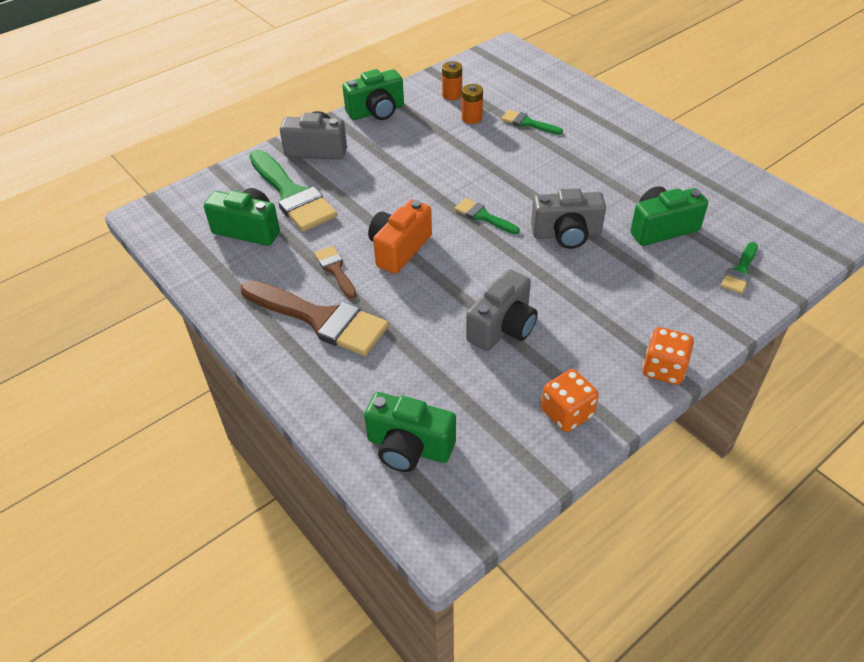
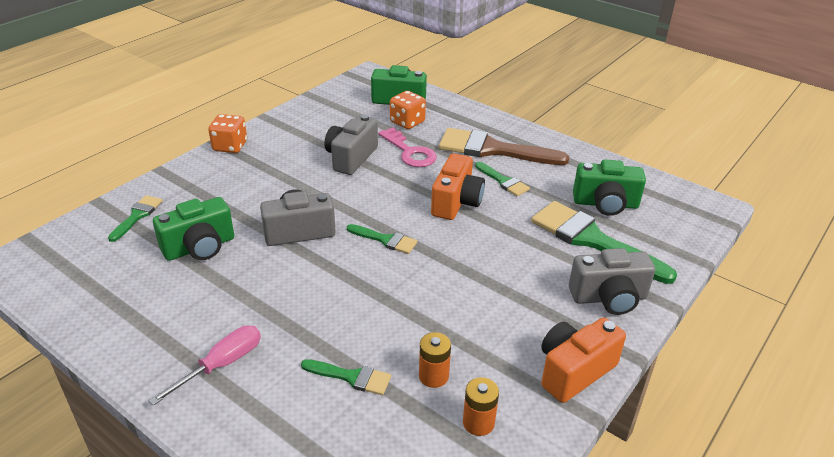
camera: 165 degrees right, 10 degrees down
brown brush [314,246,356,299] -> green brush [475,162,530,196]
green camera [342,69,404,120] -> orange camera [541,317,626,403]
orange dice [541,369,599,432] -> orange dice moved to [390,91,426,129]
none -> pink screwdriver [148,325,261,406]
none -> pink key [378,127,437,167]

